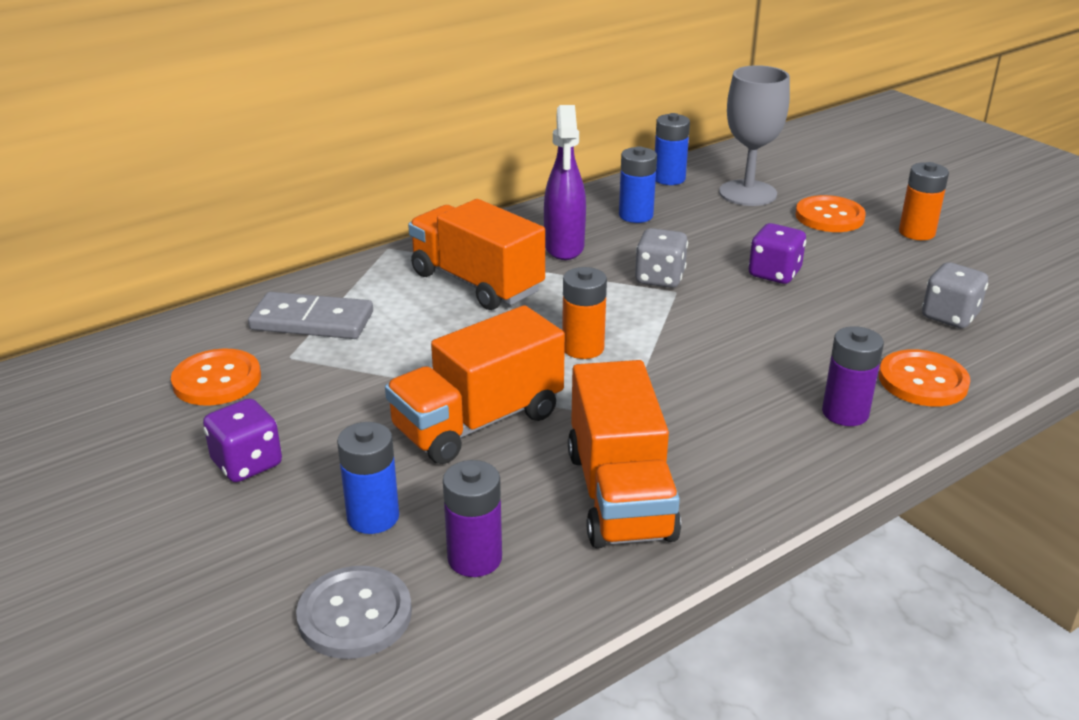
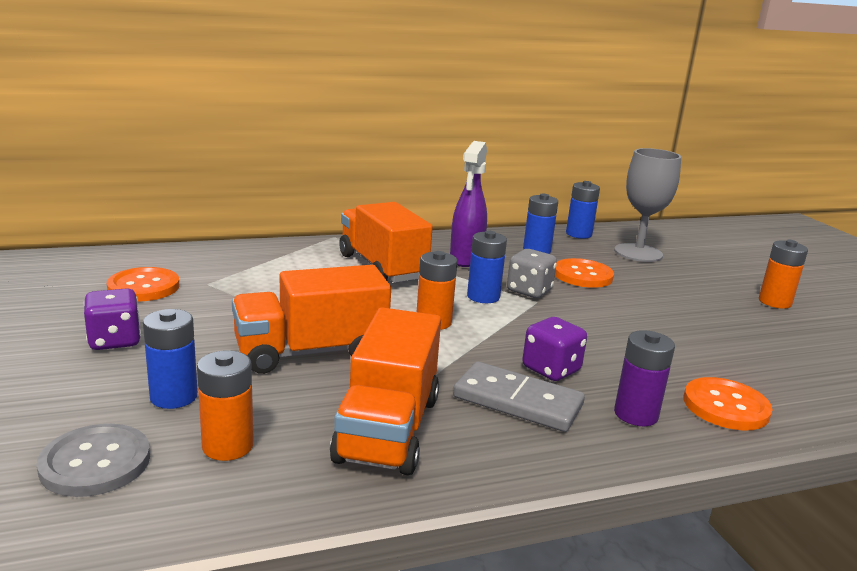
camera: 15 degrees right, 10 degrees down
grey domino [248,292,373,339] -> grey domino moved to [453,362,585,432]
purple battery [443,460,502,577] -> orange battery [197,350,254,461]
purple dice [749,223,806,284] -> purple dice moved to [522,317,587,381]
orange button [795,195,866,232] -> orange button moved to [555,258,614,288]
grey dice [922,262,988,328] -> none
none -> blue battery [467,231,507,303]

